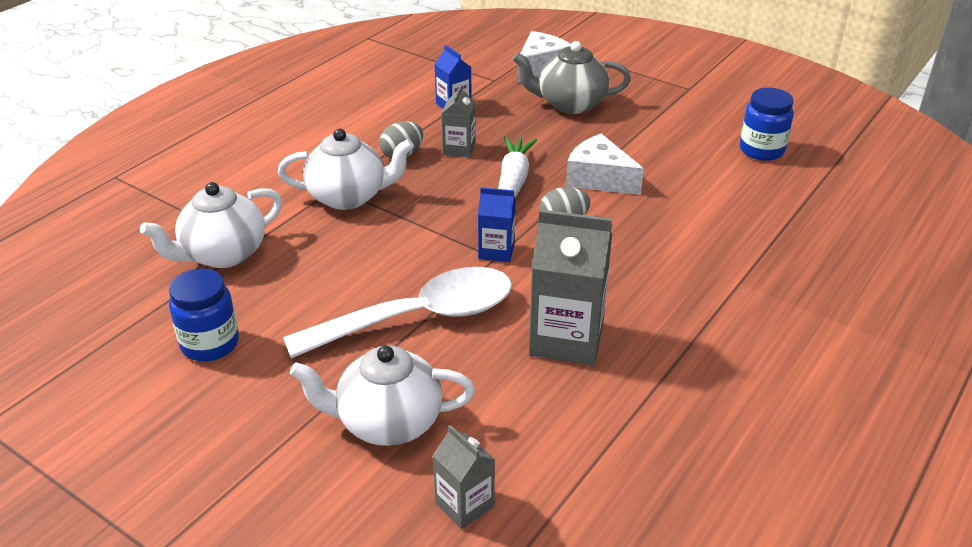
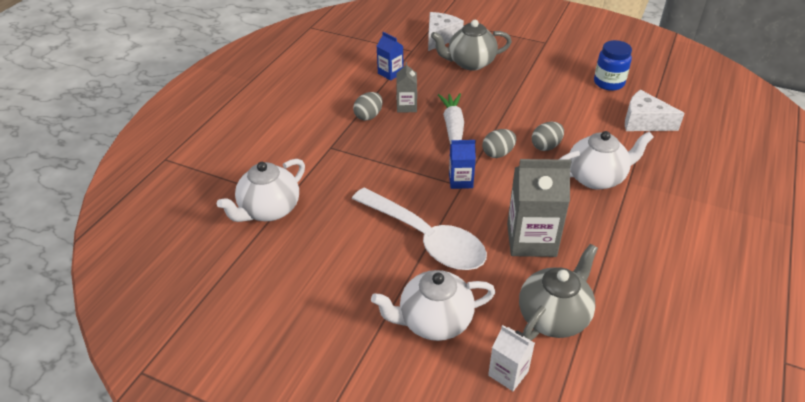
camera: 10 degrees left, 5 degrees up
blue jar [169,268,239,361] -> none
white teapot [278,129,414,210] -> white teapot moved to [560,131,654,190]
white spoon [283,267,512,359] -> white spoon turned 75 degrees clockwise [352,187,487,270]
grey carton [432,425,495,529] -> white carton [488,325,535,391]
white cheese [566,134,644,195] -> white cheese moved to [625,90,685,131]
none -> grey teapot [519,244,598,341]
none -> grey egg [532,122,564,151]

